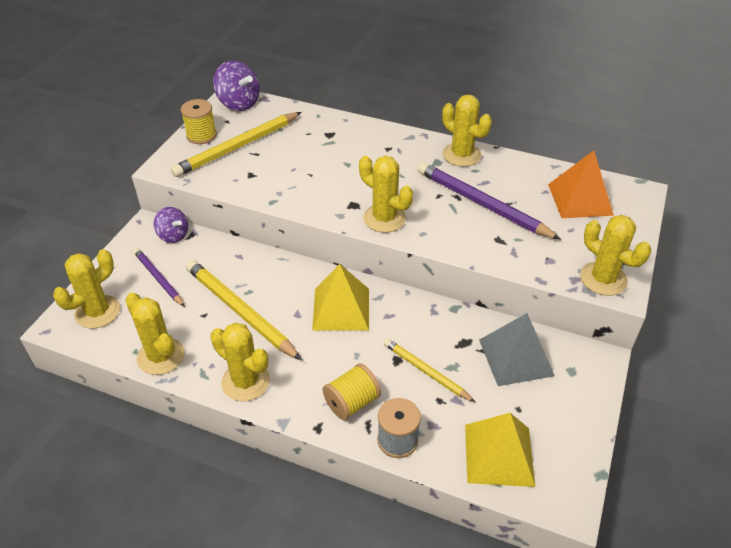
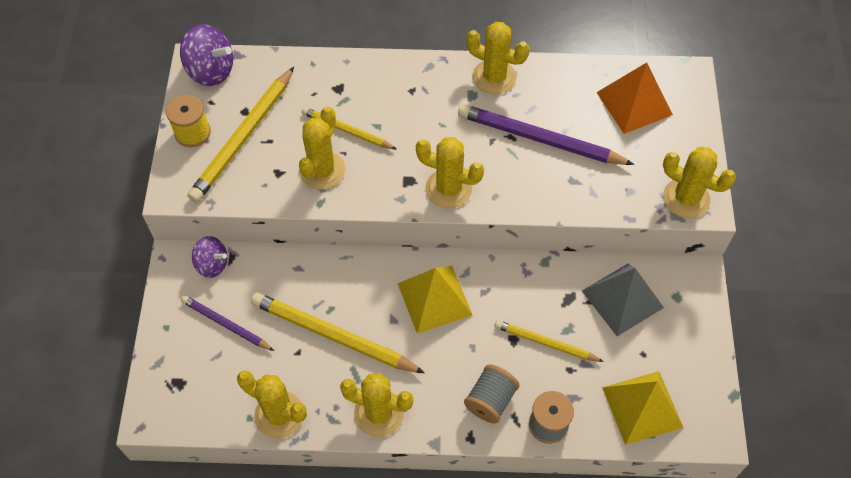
camera: 20 degrees left, 15 degrees up
yellow cactus [53,249,120,329] -> yellow cactus moved to [299,106,345,190]
yellow spool [323,364,381,420] -> grey spool [464,364,519,424]
none -> yellow pencil [302,107,396,149]

